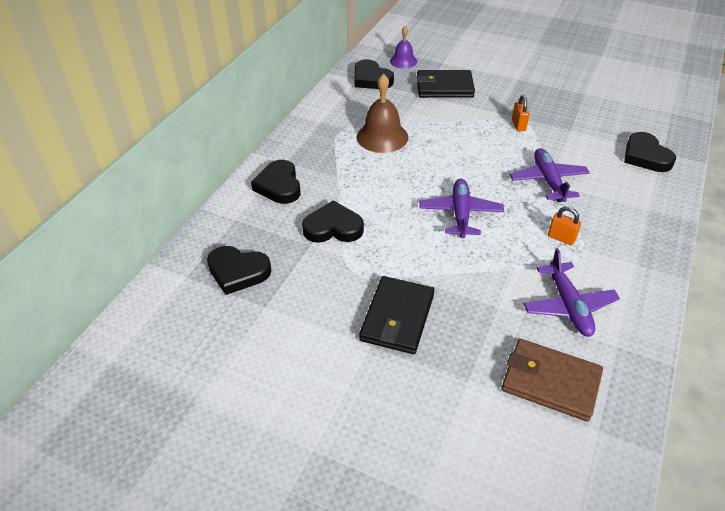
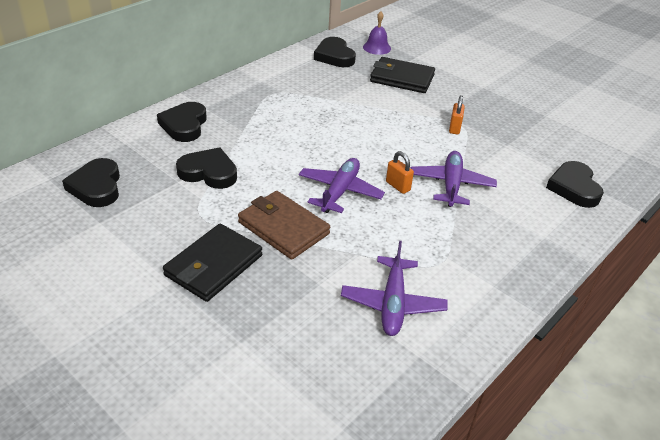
camera: 15 degrees right, 5 degrees down
black heart [207,246,271,295] -> black heart turned 45 degrees clockwise [62,158,120,207]
brown bell [356,74,408,153] -> none
brown wallet [502,339,603,422] -> brown wallet moved to [238,191,330,260]
orange padlock [548,206,581,245] -> orange padlock moved to [386,151,414,194]

